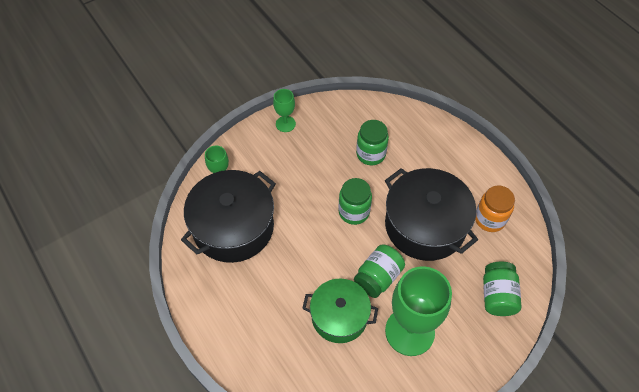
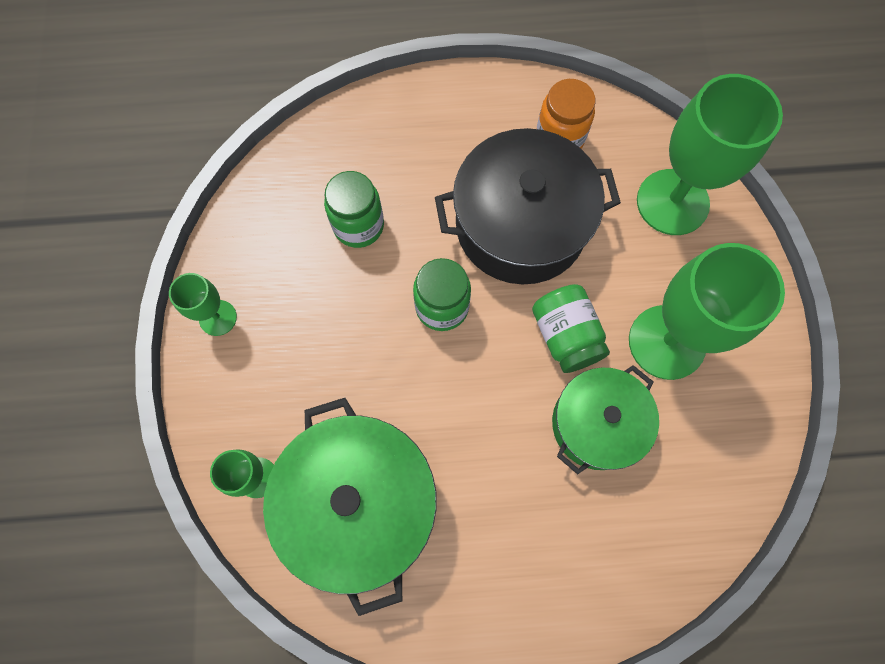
camera: 60 degrees left, 15 degrees up
black pot [181,170,276,263] -> green pot [263,398,437,616]
green jar [483,261,521,316] -> green goblet [637,74,783,235]

